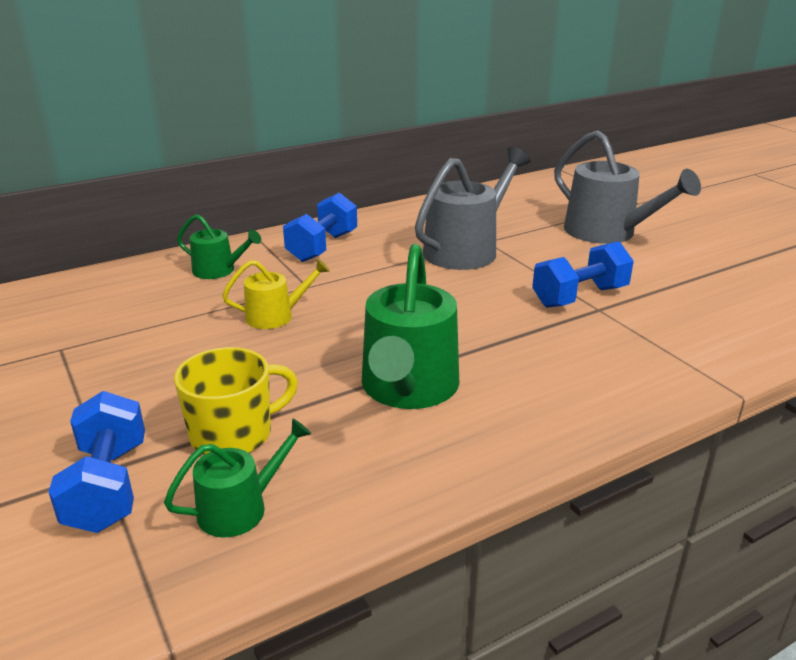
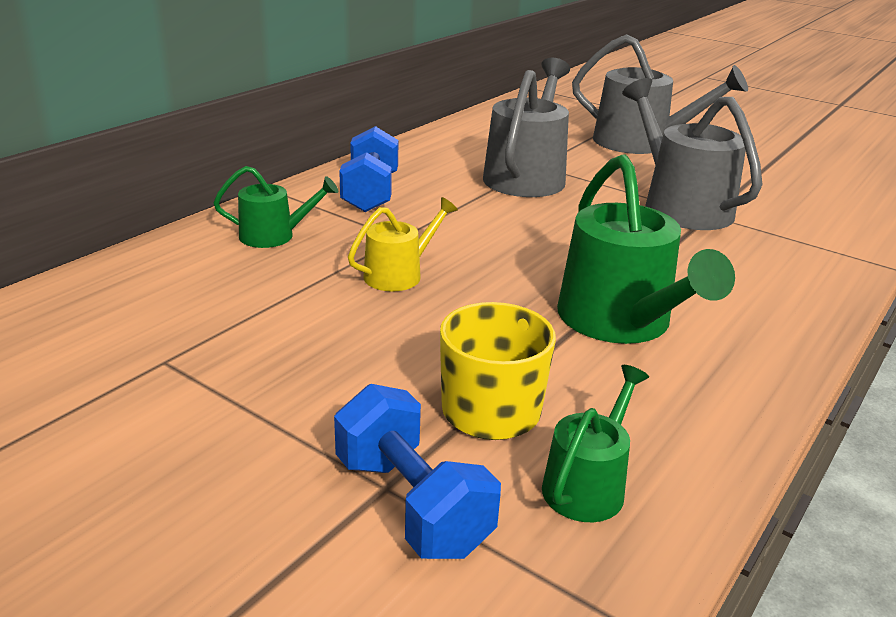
camera: 25 degrees left, 0 degrees up
blue dumbbell [532,241,634,308] -> grey watering can [622,78,763,230]

